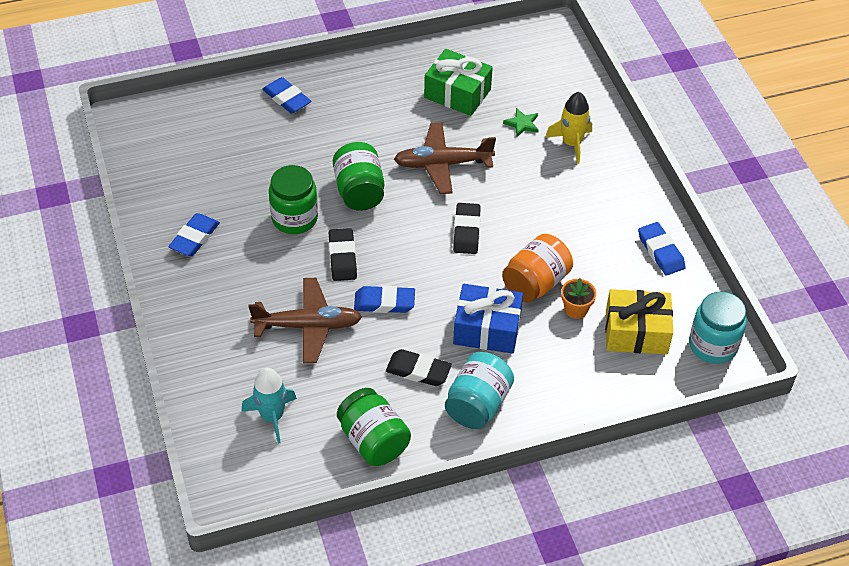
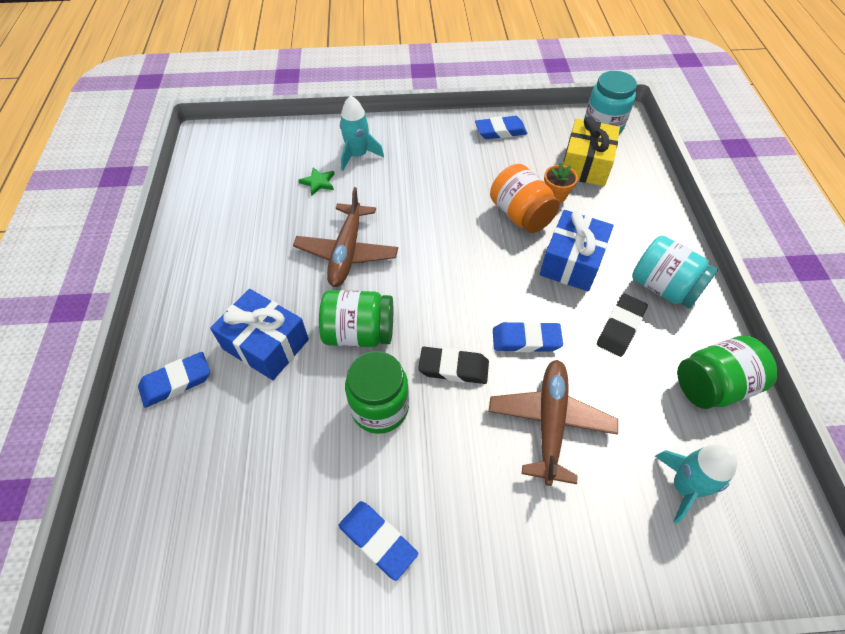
camera: 75 degrees left, 5 degrees up
blue eraser [354,286,415,313] -> blue eraser turned 75 degrees clockwise [493,321,563,352]
green gift [424,49,493,116] -> none
black eraser [453,203,481,254] -> none
yellow rocket [545,92,592,164] -> turquoise rocket [340,95,384,171]
none -> blue gift [210,289,309,380]

